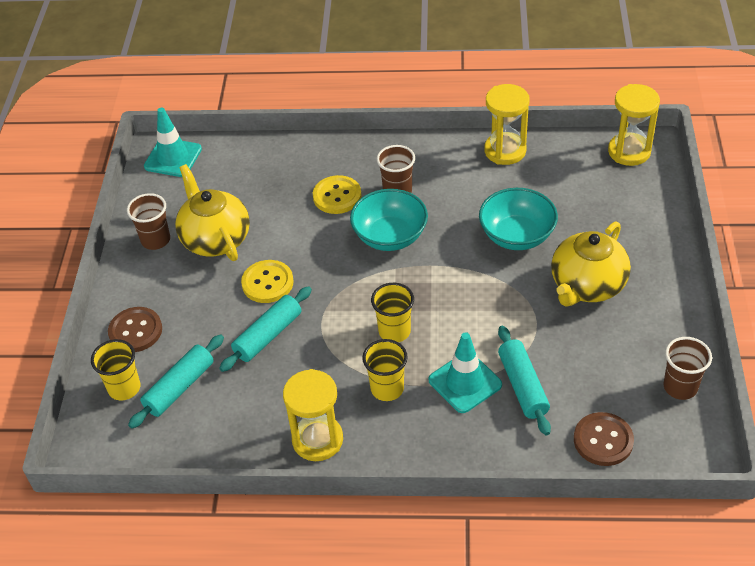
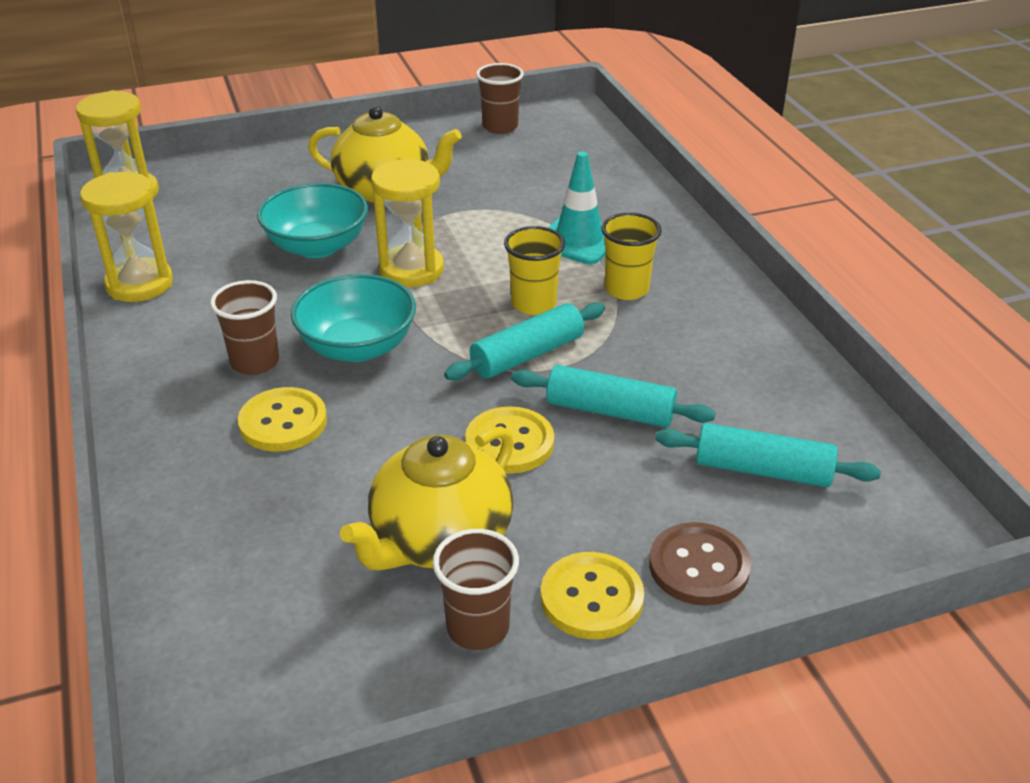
camera: 115 degrees left, 10 degrees down
yellow cup [91,339,141,401] -> none
turquoise traffic cone [144,108,202,177] -> none
yellow hourglass [283,369,343,461] -> yellow hourglass moved to [371,158,444,287]
turquoise rolling pin [498,326,551,435] -> turquoise rolling pin moved to [444,302,605,380]
brown button [574,412,634,466] -> none
none -> yellow button [541,552,644,639]

